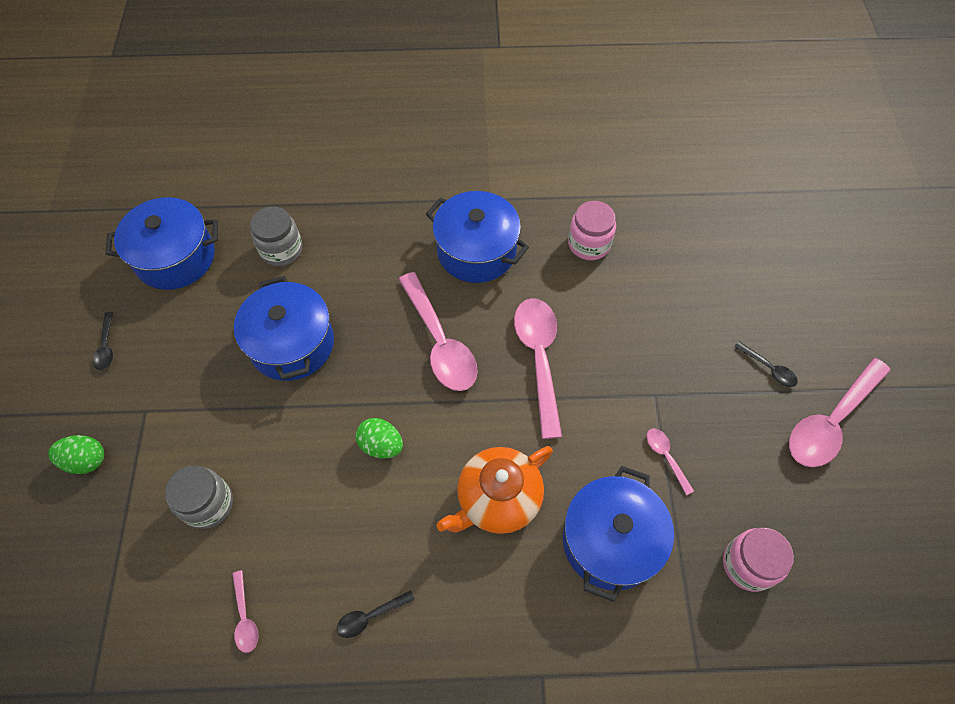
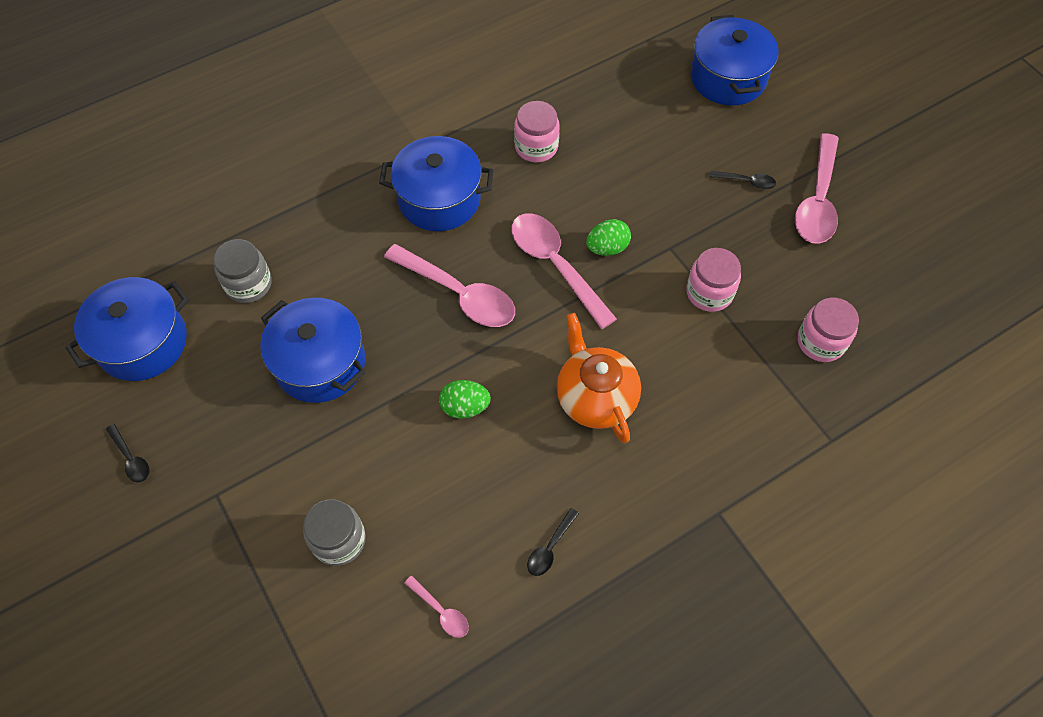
camera: 30 degrees left, 0 degrees up
green egg [48,435,104,474] -> green egg moved to [586,219,631,256]
orange teapot [436,446,553,534] -> orange teapot turned 135 degrees clockwise [557,313,641,443]
blue pot [563,466,674,602] -> blue pot moved to [691,15,778,106]
pink spoon [646,428,694,495] -> pink jar [686,248,741,312]

